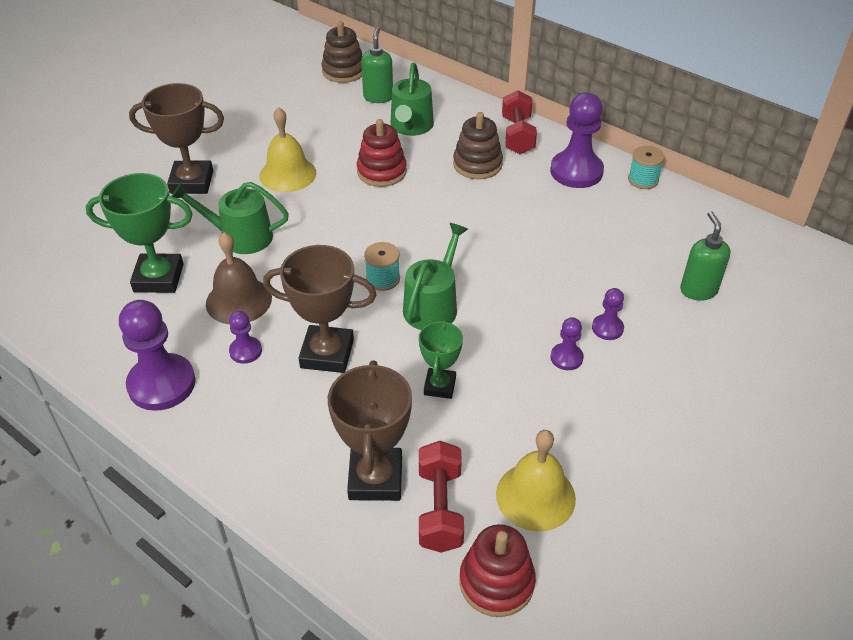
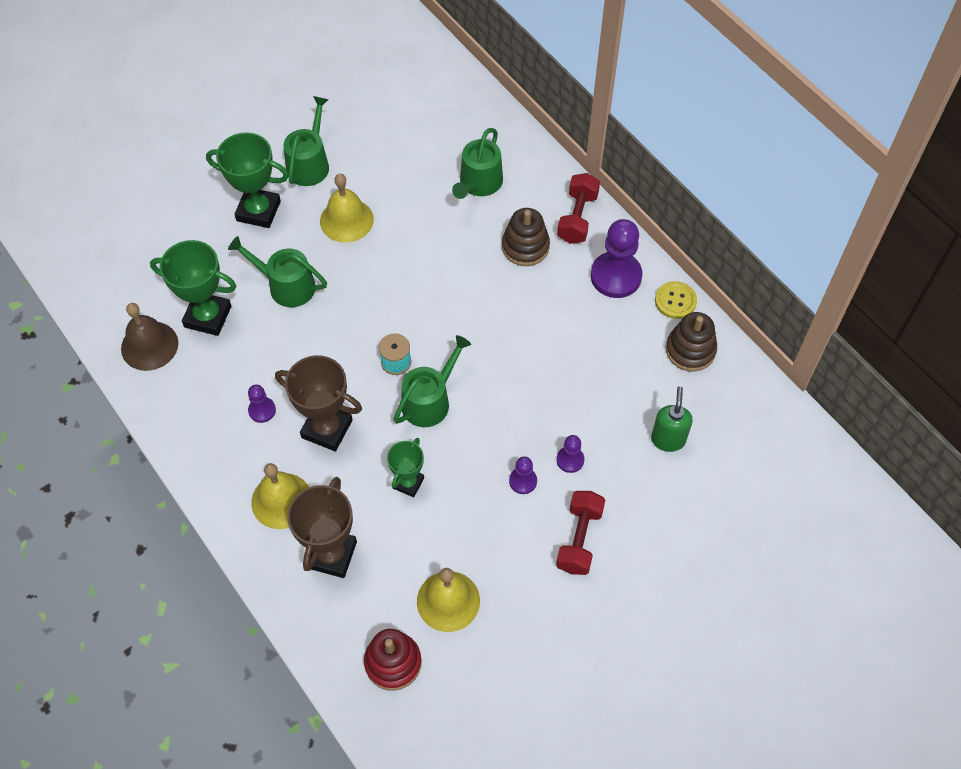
camera: 15 degrees right, 15 degrees up
purple pawn [119,300,196,411] -> none
brown trophy [129,83,224,194] -> green trophy [206,132,289,228]
brown bell [206,232,272,324] -> brown bell moved to [121,303,178,371]
brown stacking toy [321,21,362,83] -> brown stacking toy moved to [666,312,717,371]
red stacking toy [357,119,407,187] -> none
green soap dispenser [361,27,393,103] -> none
red dumbbell [419,441,464,553] -> red dumbbell moved to [556,491,605,575]
turquoise spool [628,146,664,189] -> yellow button [655,281,697,319]
none -> yellow bell [251,463,309,529]
none -> green watering can [284,96,329,186]

